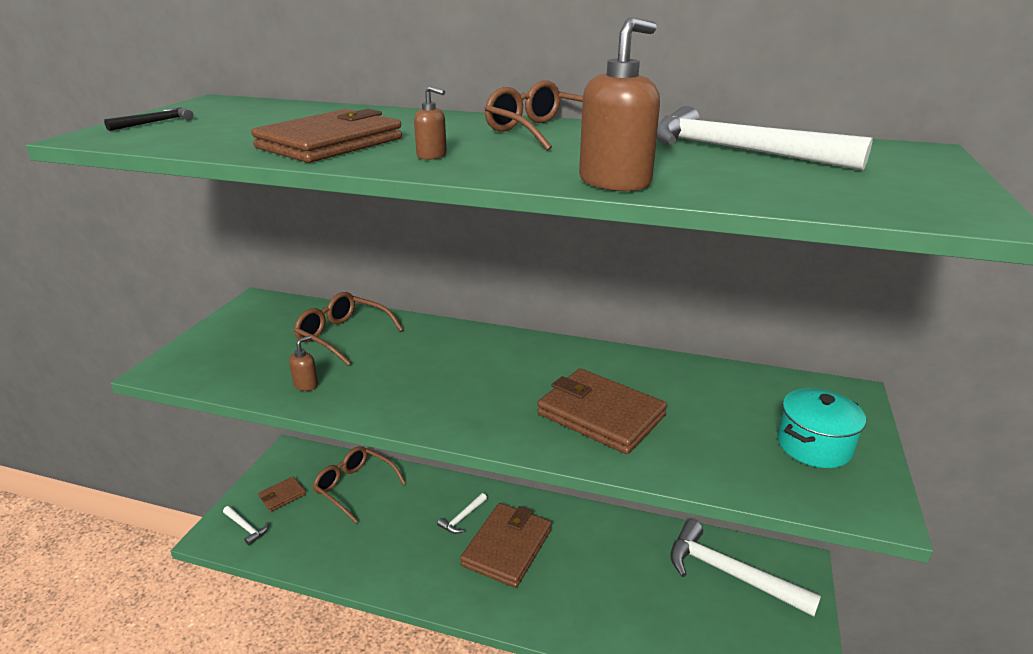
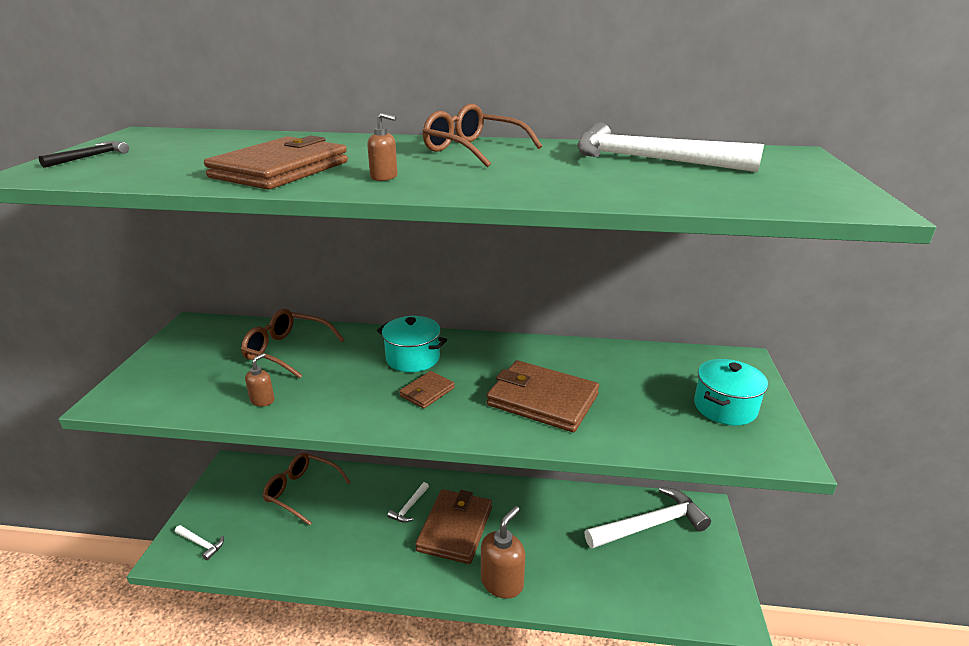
camera: 10 degrees left, 0 degrees up
brown wallet [258,477,306,512] -> brown wallet moved to [399,371,455,409]
brown soap dispenser [579,17,660,191] -> brown soap dispenser moved to [481,506,525,599]
white hammer [670,520,821,616] -> white hammer turned 135 degrees clockwise [584,487,711,549]
none -> turquoise pot [377,316,447,372]

